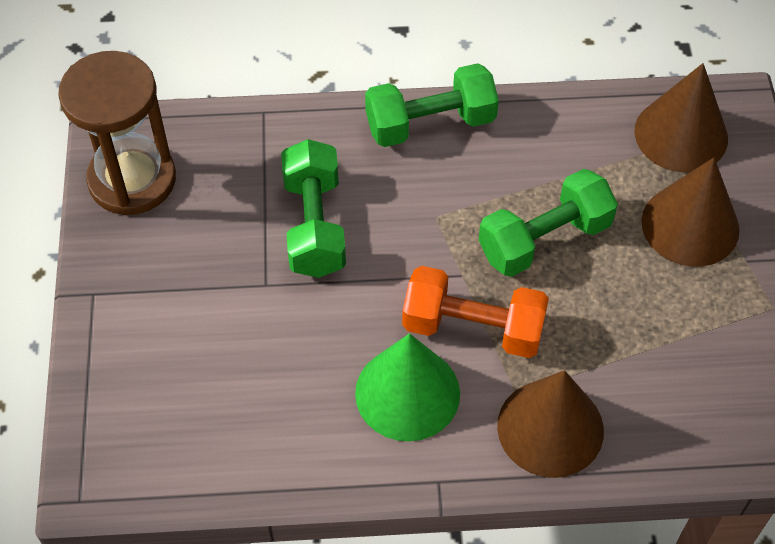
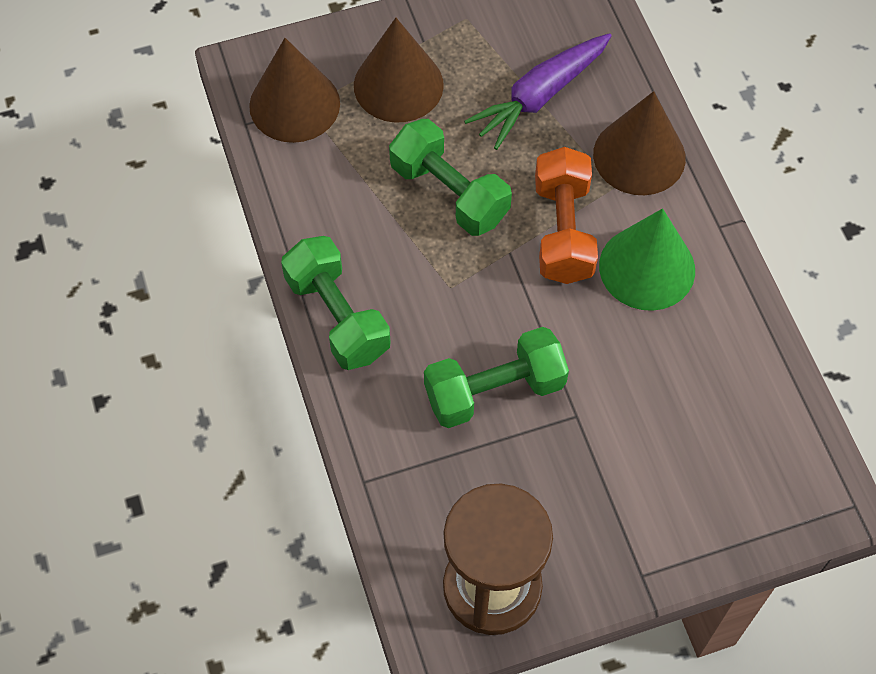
camera: 105 degrees left, 5 degrees up
none -> purple carrot [465,33,612,150]

